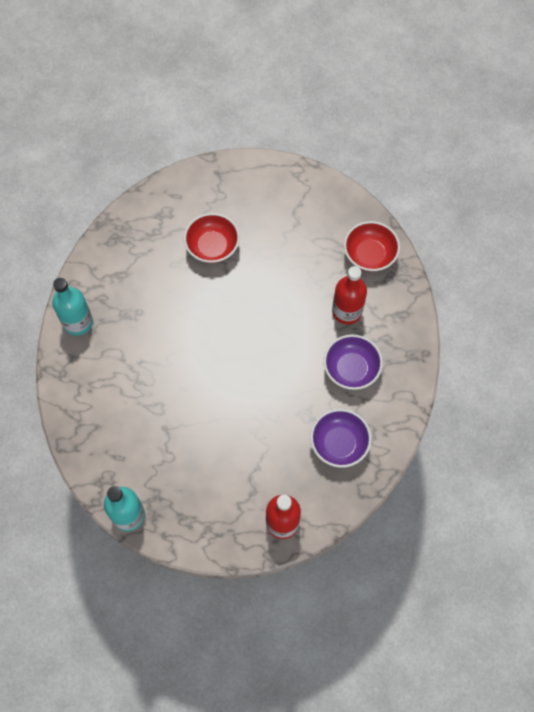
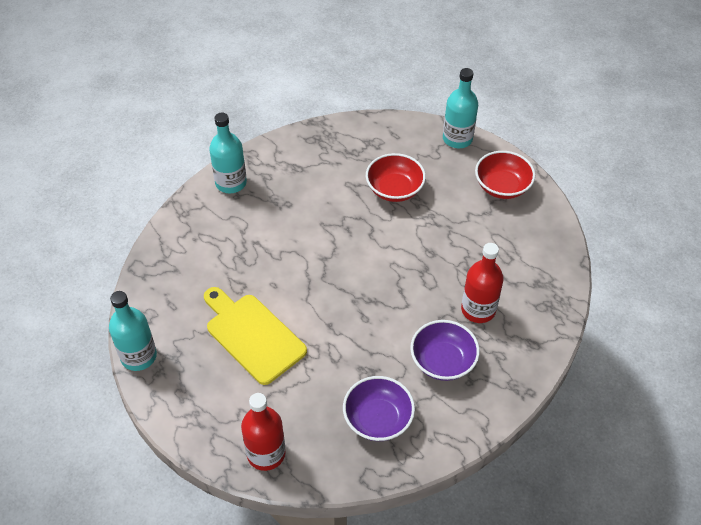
camera: 35 degrees right, 15 degrees down
red bowl [344,221,400,272] -> red bowl moved to [475,151,535,199]
none -> yellow cutting board [204,287,307,385]
none -> turquoise bottle [443,68,478,148]

